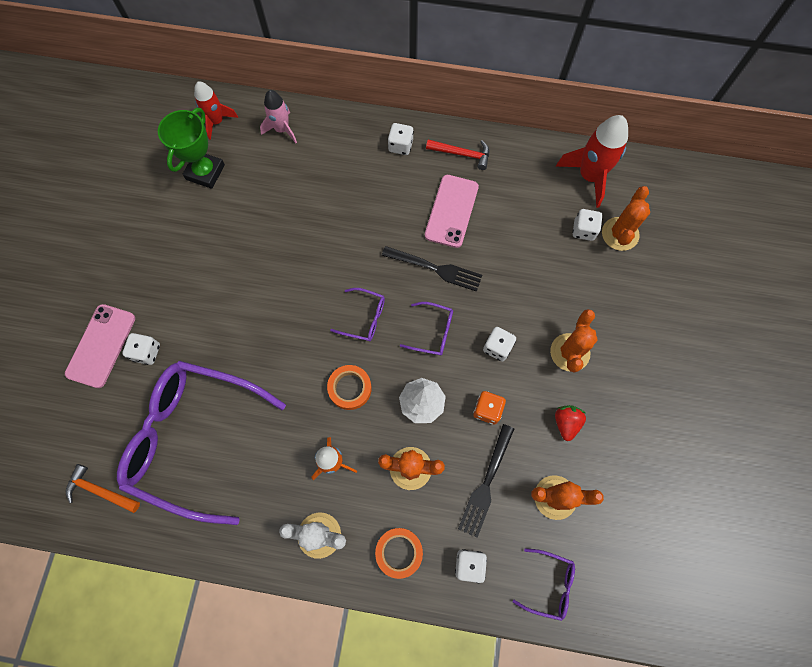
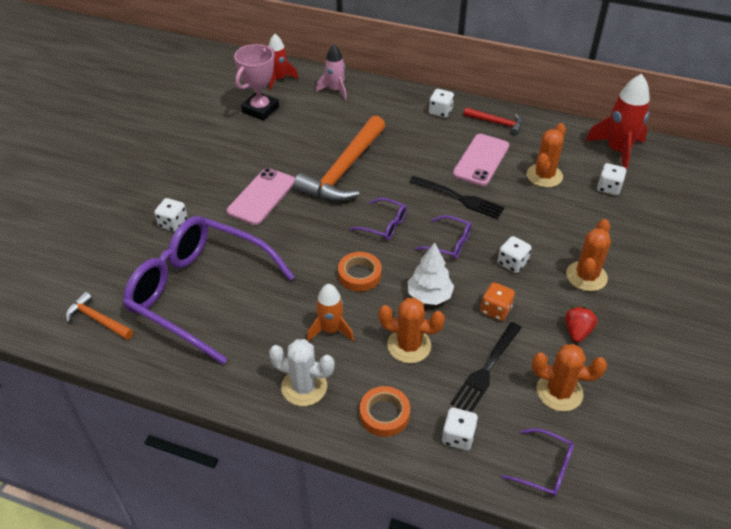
camera: 10 degrees right, 25 degrees down
pink phone [65,304,135,388] -> pink phone moved to [227,168,295,225]
green trophy [158,108,225,189] -> pink trophy [234,44,279,121]
orange cactus [602,186,650,251] -> orange cactus moved to [527,123,566,188]
none -> orange hammer [293,115,385,202]

